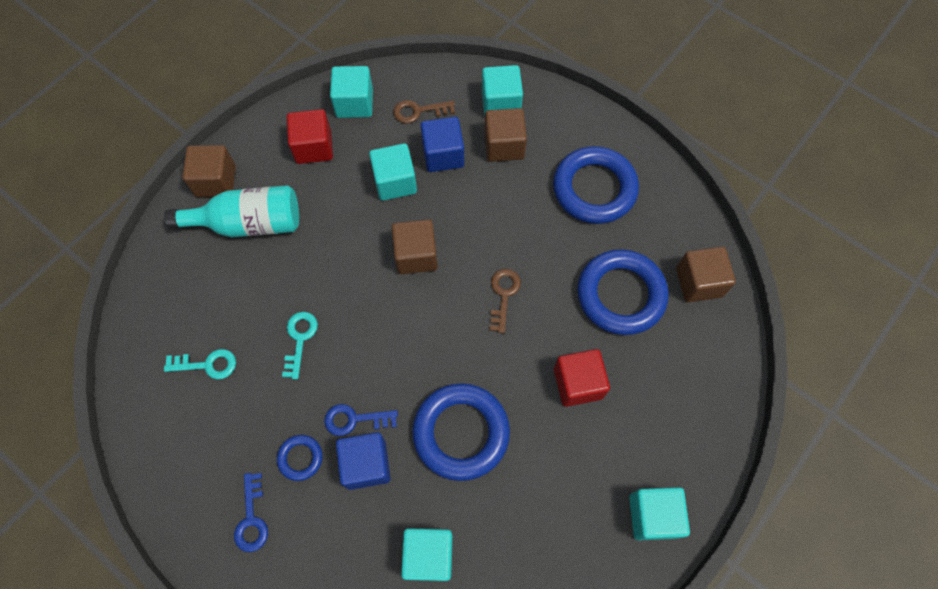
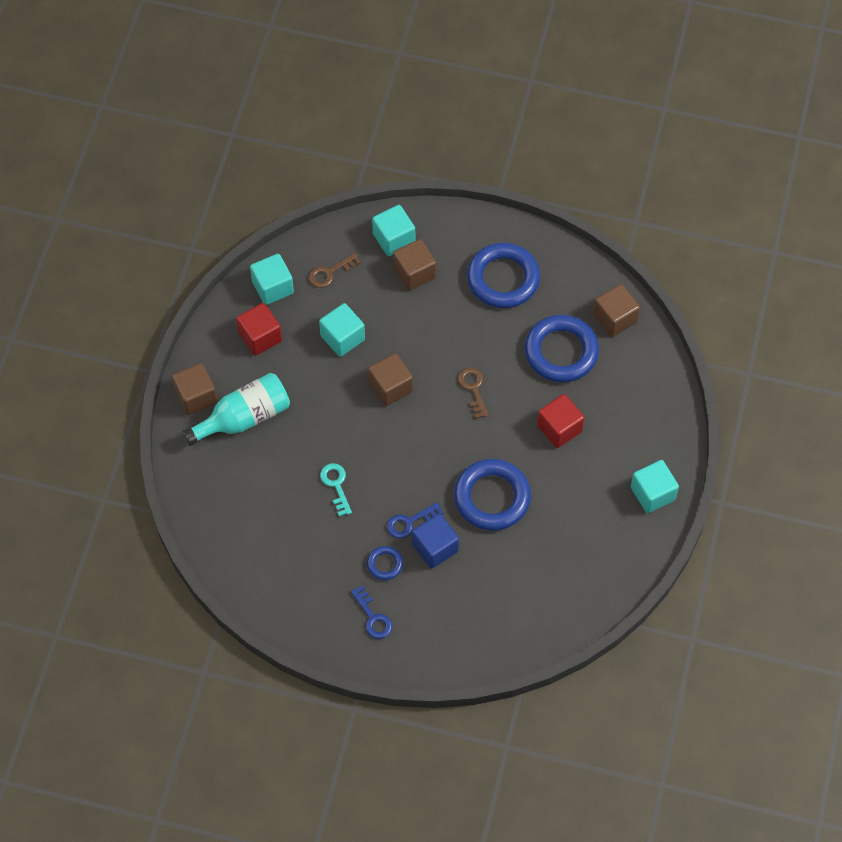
camera: 25 degrees left, 5 degrees down
turquoise key [164,349,236,379] -> none
turquoise cube [401,528,453,581] -> none
blue cube [420,117,464,172] -> none

